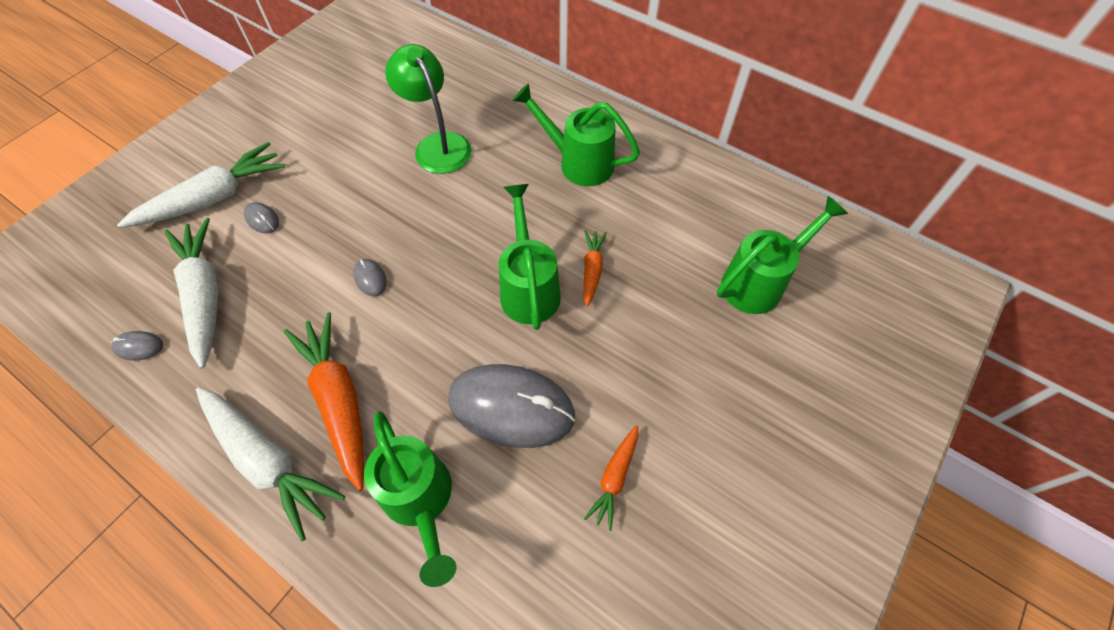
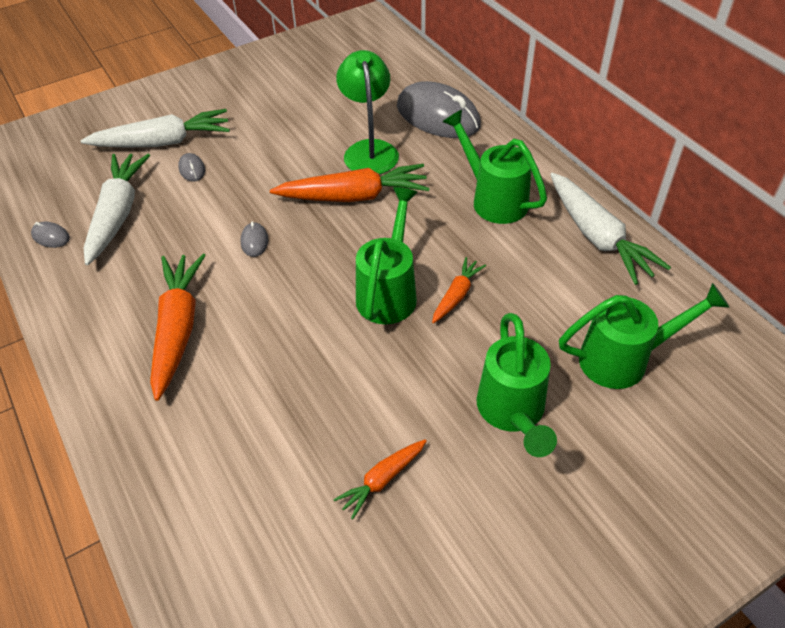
camera: 25 degrees right, 10 degrees down
white carrot [196,387,345,541] -> white carrot moved to [550,173,671,285]
green watering can [364,411,456,587] -> green watering can moved to [476,313,557,457]
grey mouse [448,364,575,448] -> grey mouse moved to [397,81,481,138]
none -> orange carrot [270,164,430,202]

